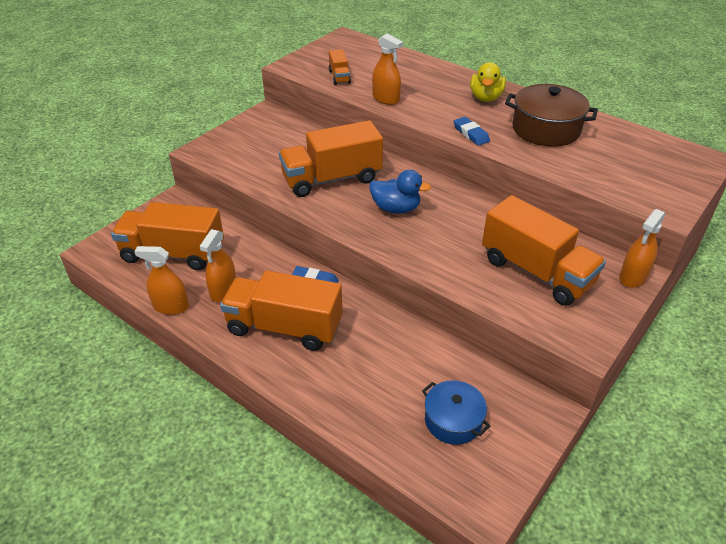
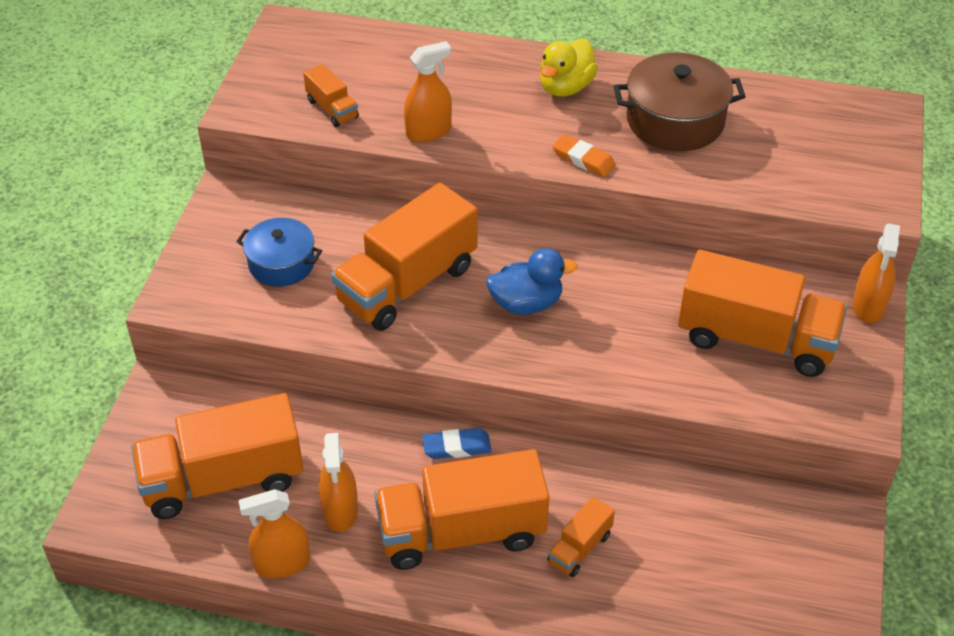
camera: 25 degrees left, 5 degrees up
orange spray bottle [372,34,403,105] -> orange spray bottle turned 45 degrees counterclockwise [404,41,452,142]
blue pot [422,380,490,445] -> blue pot moved to [236,218,322,287]
blue eraser [454,117,490,146] -> orange eraser [552,134,616,177]
yellow duck [470,62,506,102] -> yellow duck turned 45 degrees clockwise [540,38,598,97]
none -> orange truck [547,497,615,577]

